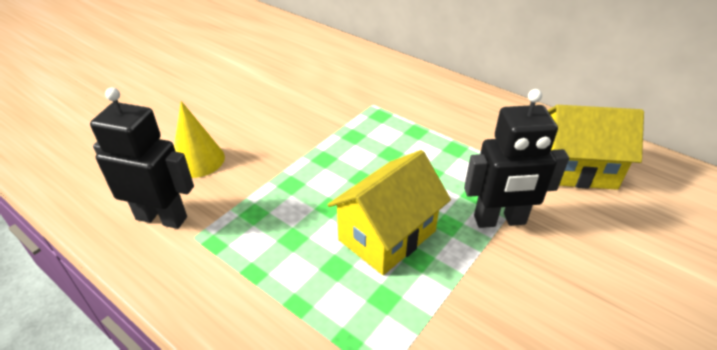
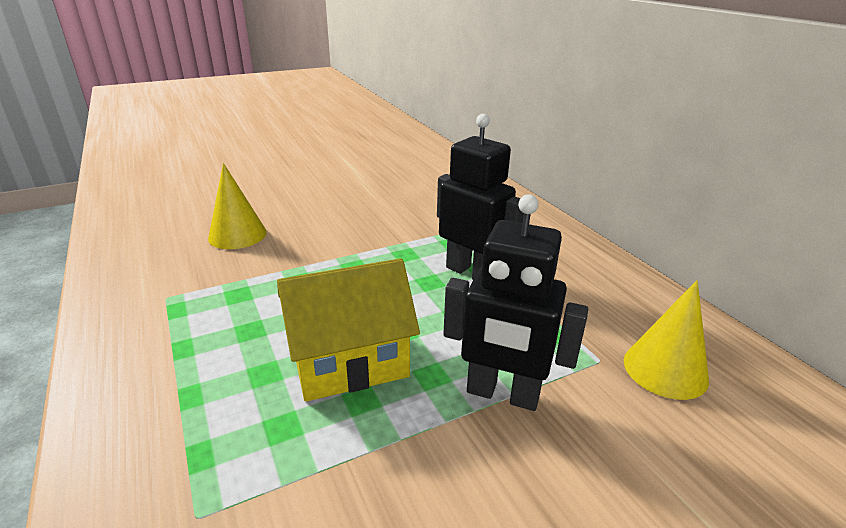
camera: 25 degrees right, 10 degrees down
black robot [90,87,194,229] -> black robot moved to [437,114,524,279]
yellow house [548,105,644,190] -> yellow cone [624,280,709,400]

